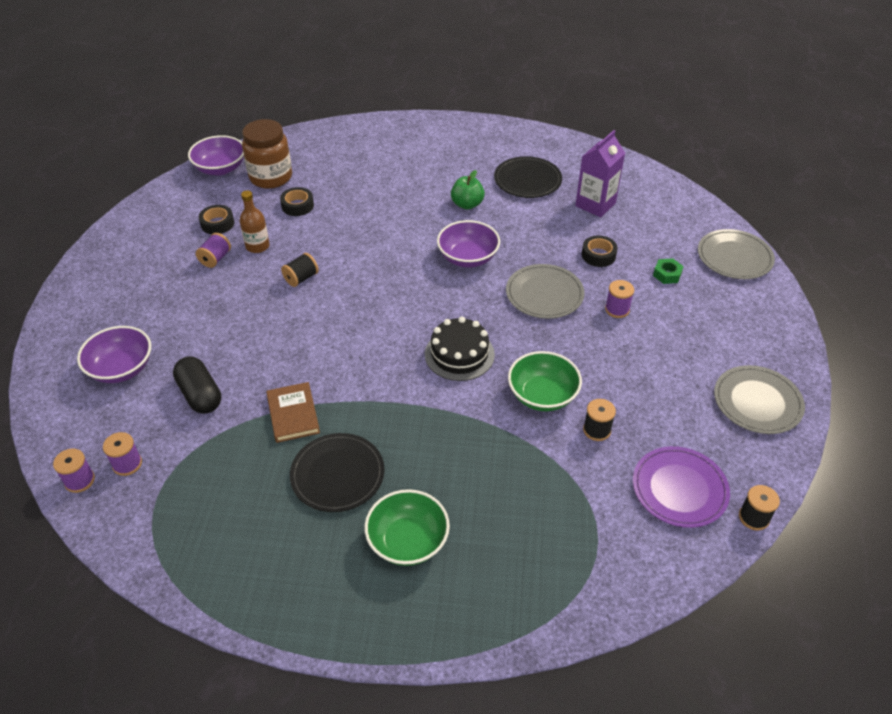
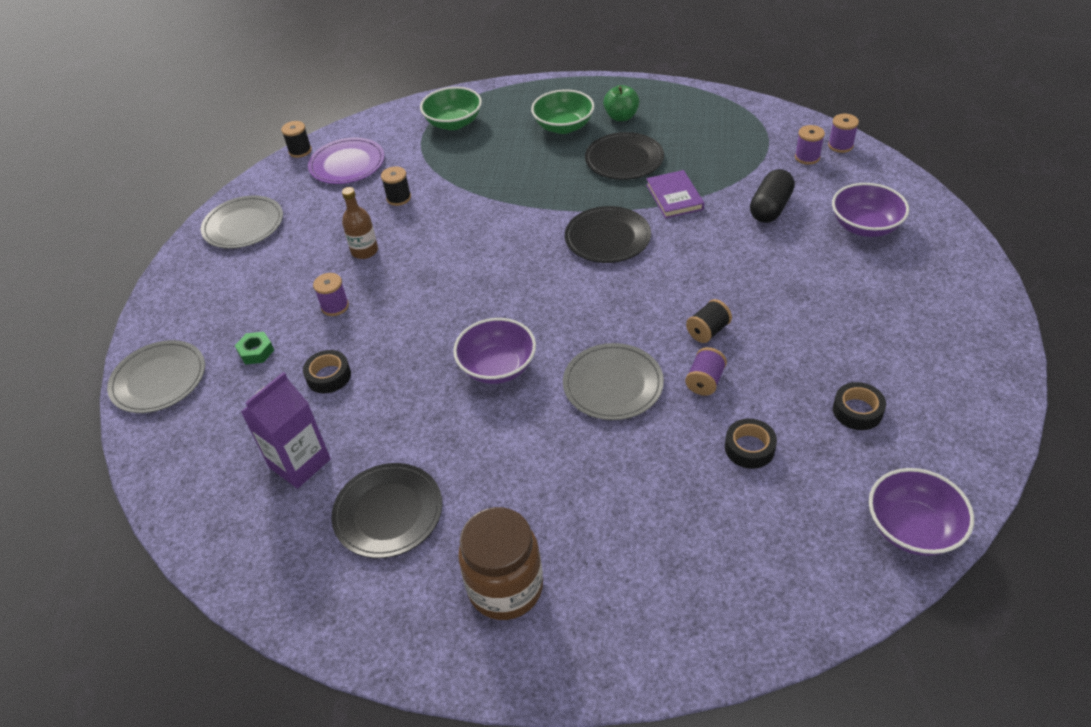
camera: 175 degrees left, 0 degrees up
black capsule [173,356,221,414] -> black capsule turned 60 degrees clockwise [750,169,795,223]
purple spool [196,233,231,268] -> purple spool moved to [685,347,727,396]
brown bottle [240,190,270,253] -> brown bottle moved to [342,187,378,259]
brown jar [242,119,292,189] -> brown jar moved to [458,507,543,620]
brown book [266,382,320,443] -> purple book [646,170,705,219]
black cake [425,317,495,381] -> none
green apple [451,170,485,210] -> green apple moved to [603,85,639,121]
grey plate [506,264,584,319] -> grey plate moved to [563,343,664,420]
green bowl [508,351,582,411] -> green bowl moved to [420,87,482,130]
none -> black plate [565,206,651,263]

